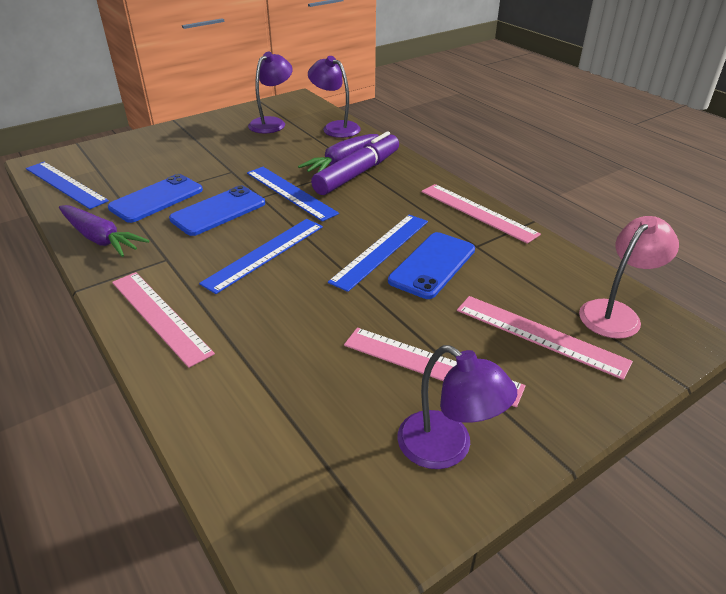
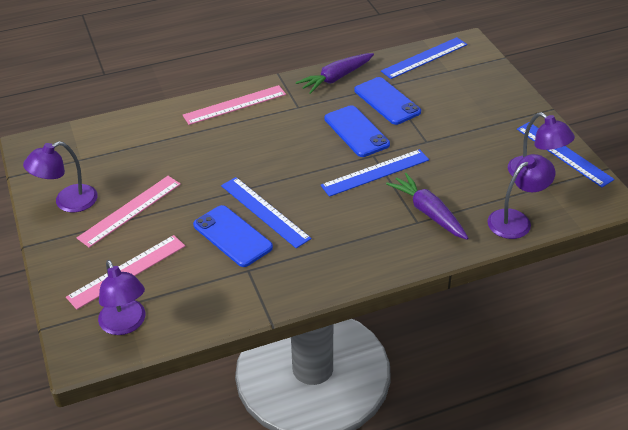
camera: 105 degrees right, 5 degrees up
blue ruler [199,219,323,294] -> blue ruler moved to [517,122,615,188]
purple marker [311,132,399,195] -> none
pink ruler [421,184,541,244] -> none
pink lamp [579,216,679,339] -> purple lamp [98,260,145,335]

